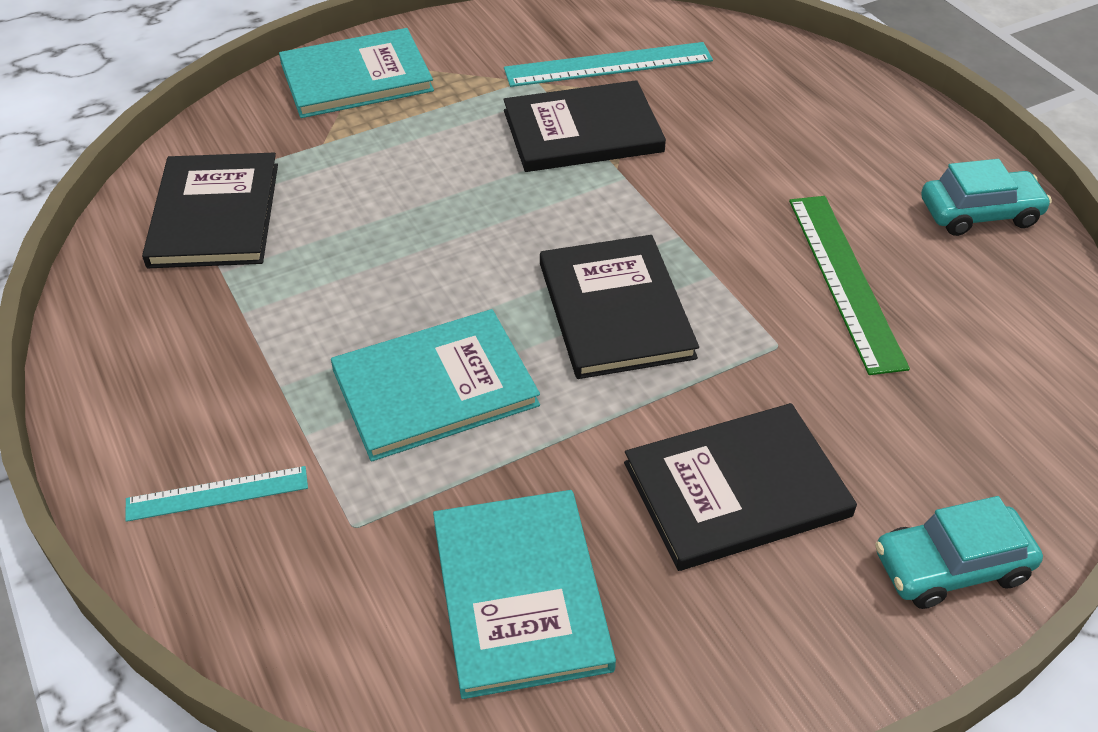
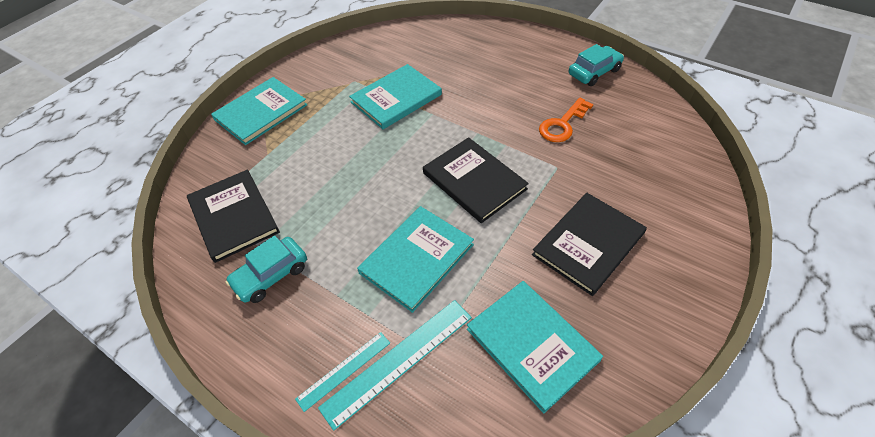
camera: 25 degrees left, 5 degrees up
black book [503,80,666,172] -> turquoise book [349,64,442,129]
turquoise ruler [504,42,713,87] -> turquoise ruler moved to [318,300,472,431]
green ruler [789,196,910,375] -> orange key [539,98,593,142]
turquoise car [875,496,1043,609] -> turquoise car moved to [225,236,307,303]

